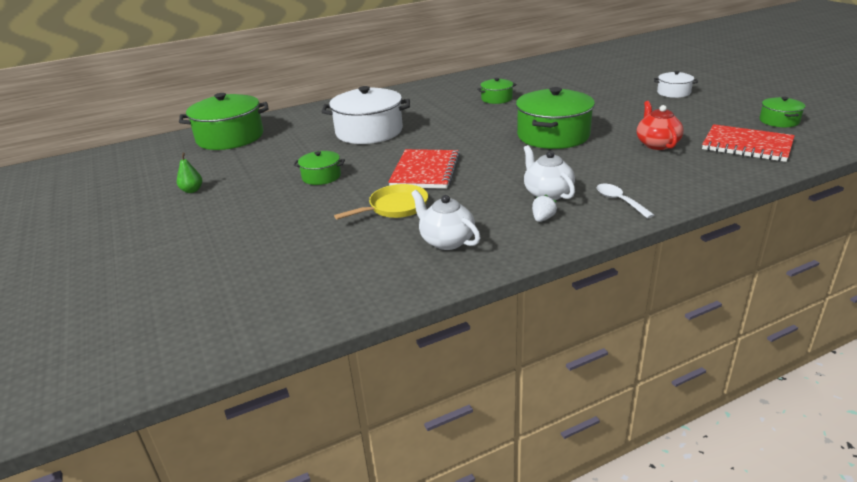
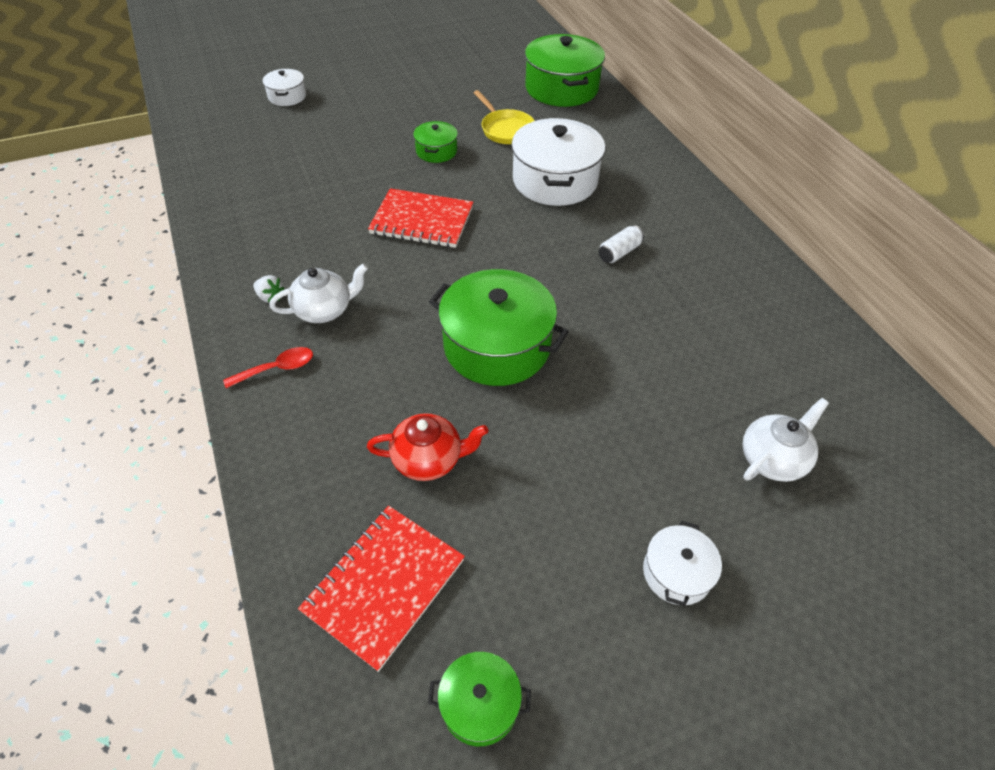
camera: 90 degrees right, 20 degrees up
green pear [177,153,202,193] -> none
yellow pan [334,184,428,220] -> yellow pan moved to [474,90,535,144]
white teapot [411,190,481,250] -> white teapot moved to [743,398,829,482]
green pot [477,78,517,104] -> none
white spoon [597,184,654,219] -> red spoon [223,347,313,388]
none -> white pot [263,69,306,106]
none -> white can [599,225,644,263]

